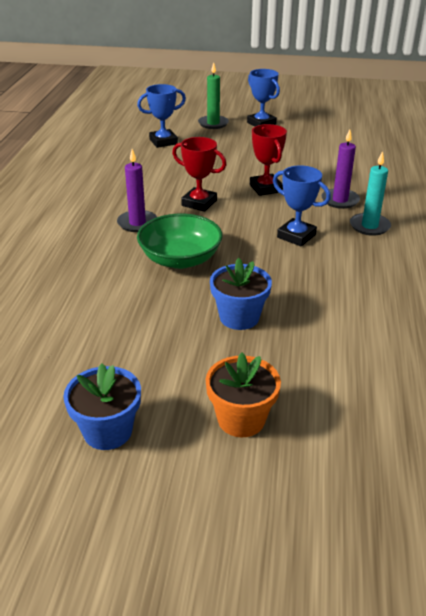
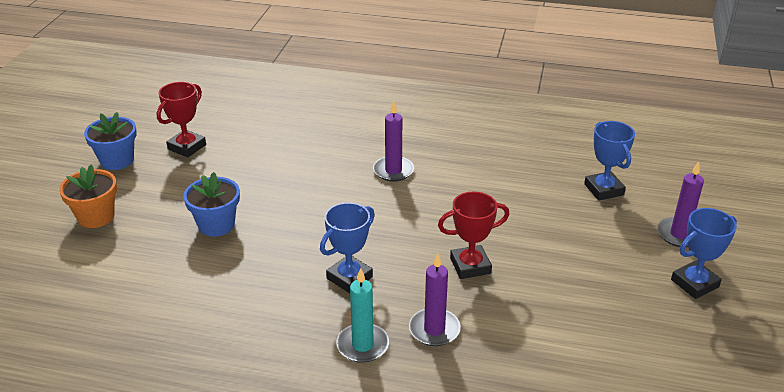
camera: 95 degrees right, 0 degrees up
green bowl [137,214,223,269] -> none
red trophy [172,137,227,212] -> red trophy moved to [157,82,206,157]
green candle [198,62,229,129] -> purple candle [657,161,704,248]

